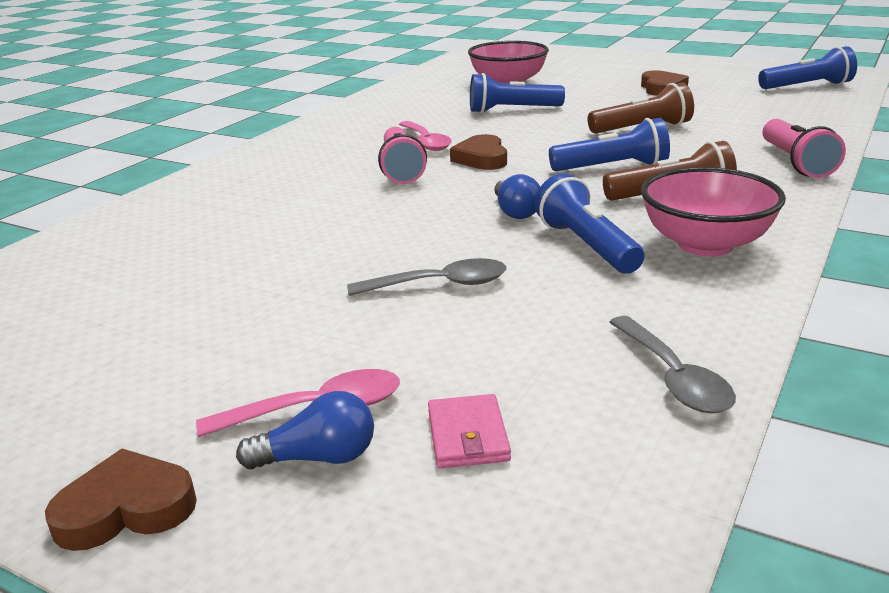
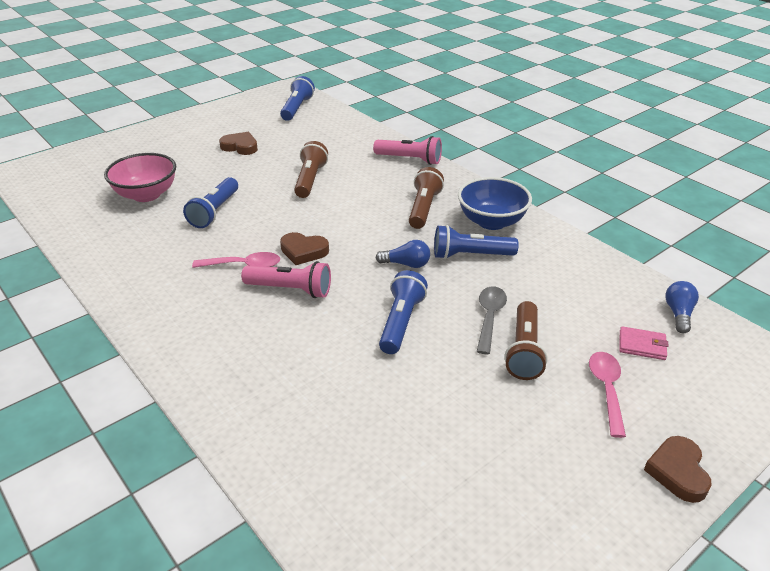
camera: 70 degrees left, 10 degrees up
blue light bulb [236,391,374,470] -> blue light bulb moved to [665,281,699,333]
blue flashlight [549,118,670,171] -> blue flashlight moved to [379,270,428,354]
grey spoon [609,316,736,414] -> none
pink bowl [641,167,786,257] -> blue bowl [458,177,532,230]
none -> brown flashlight [504,301,548,380]

